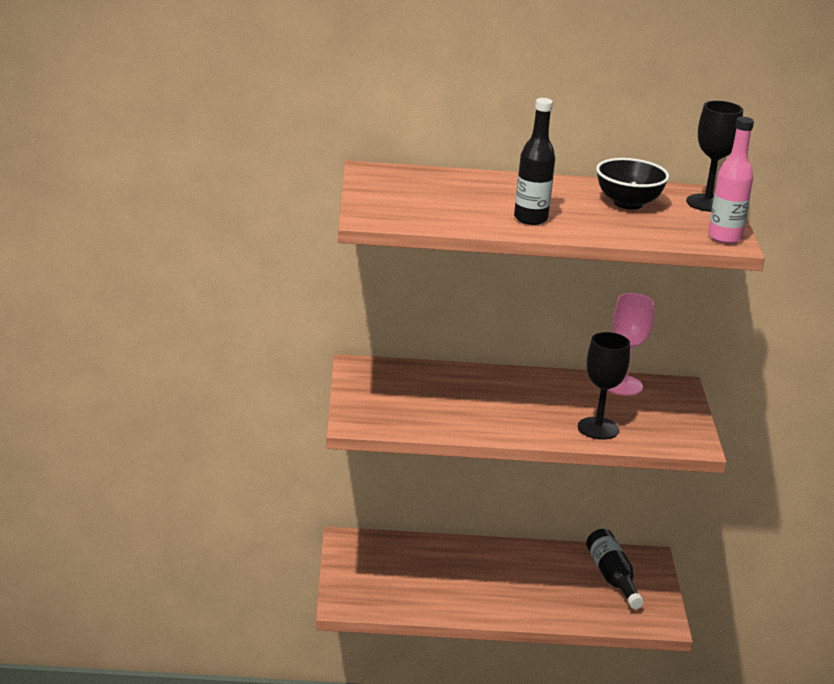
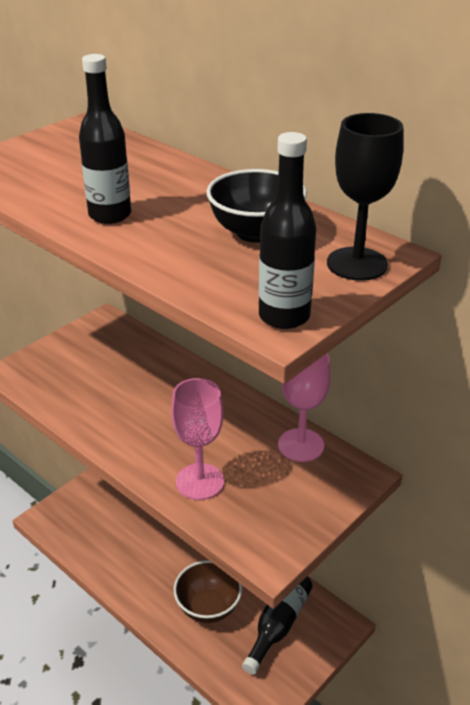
camera: 45 degrees right, 10 degrees up
black goblet [578,332,630,440] -> pink goblet [171,378,224,500]
pink bottle [708,117,754,244] -> black bottle [259,132,316,329]
none -> brown bowl [174,560,242,623]

